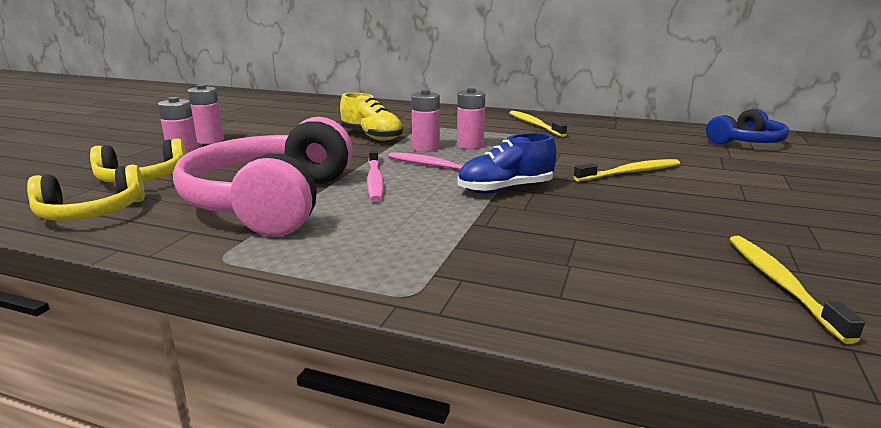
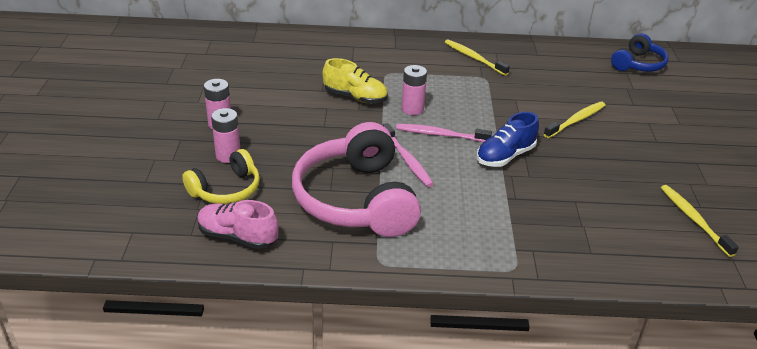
camera: 20 degrees left, 15 degrees up
yellow headphones [27,165,145,221] -> pink shoe [197,200,279,249]
pink battery [457,88,485,149] -> none

